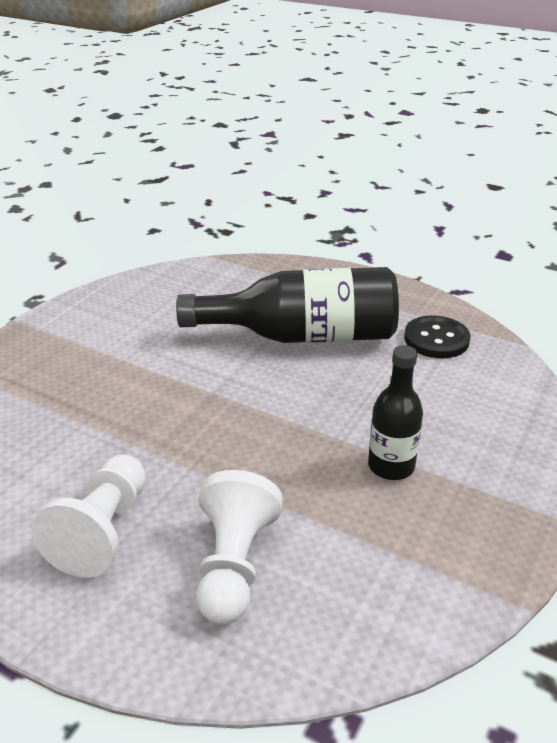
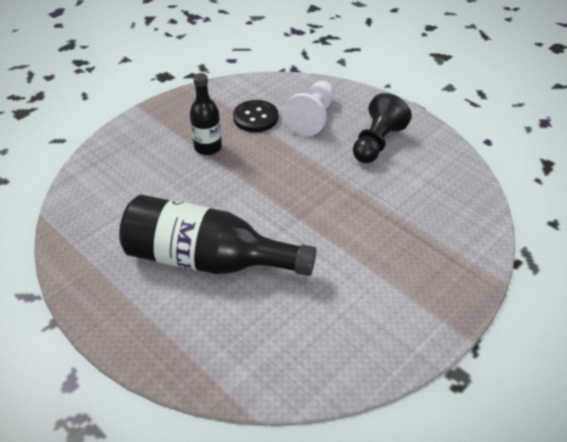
camera: 165 degrees left, 10 degrees up
white pawn [32,455,146,578] -> black pawn [353,93,412,163]
black button [404,315,471,358] -> black button moved to [233,100,278,132]

